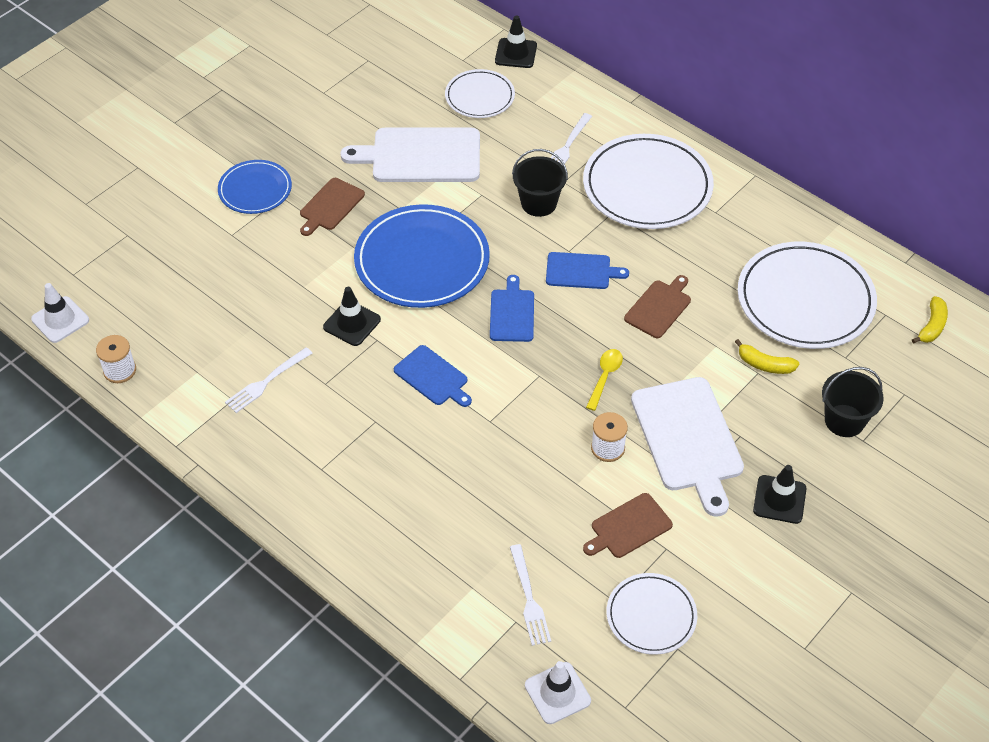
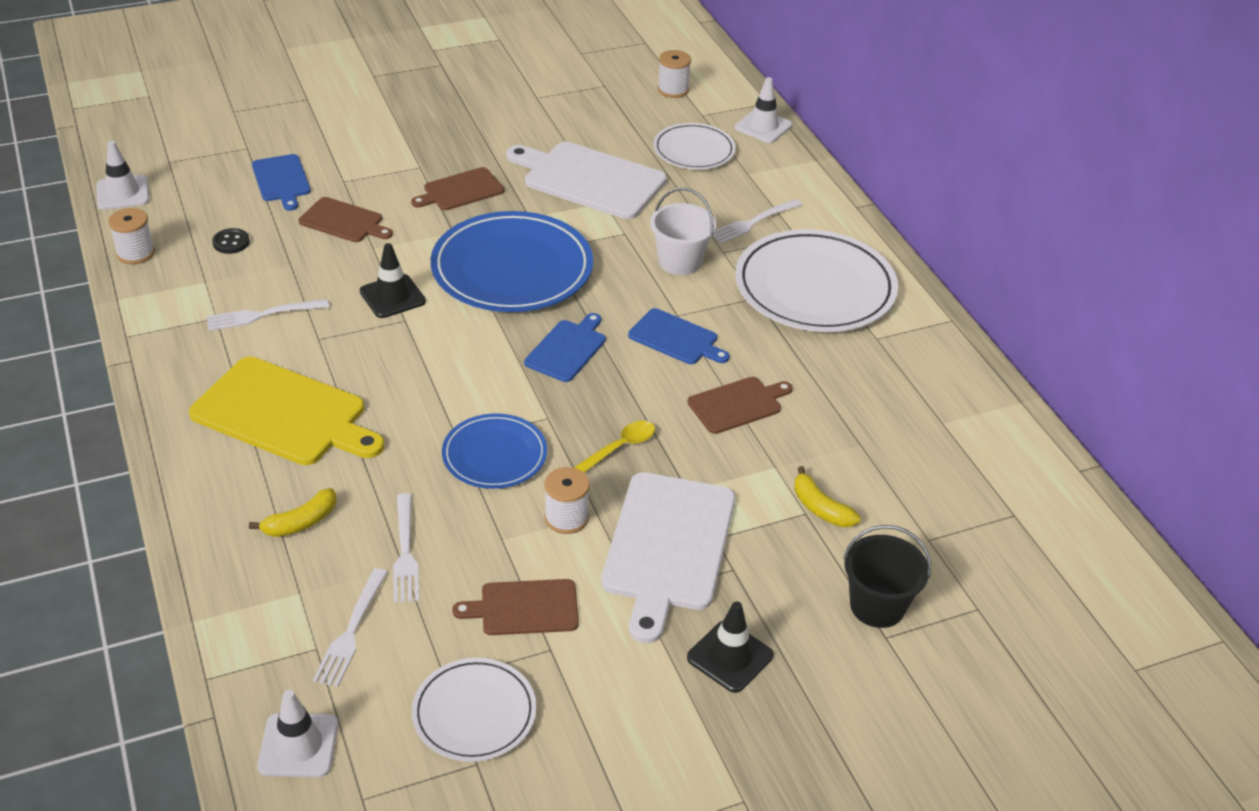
camera: 25 degrees right, 10 degrees down
blue plate [218,160,292,214] -> blue plate moved to [442,413,547,489]
blue cutting board [394,345,472,407] -> blue cutting board moved to [252,154,311,211]
black traffic cone [495,15,537,68] -> white traffic cone [735,77,792,143]
black bucket [512,149,568,217] -> white bucket [650,188,716,275]
white plate [738,242,877,349] -> none
yellow banana [912,296,948,344] -> yellow banana moved to [249,488,337,537]
none -> yellow cutting board [189,357,384,465]
none -> black button [212,228,250,254]
none -> brown cutting board [299,197,393,242]
none -> white fork [393,493,419,603]
none -> white spool [658,50,691,98]

